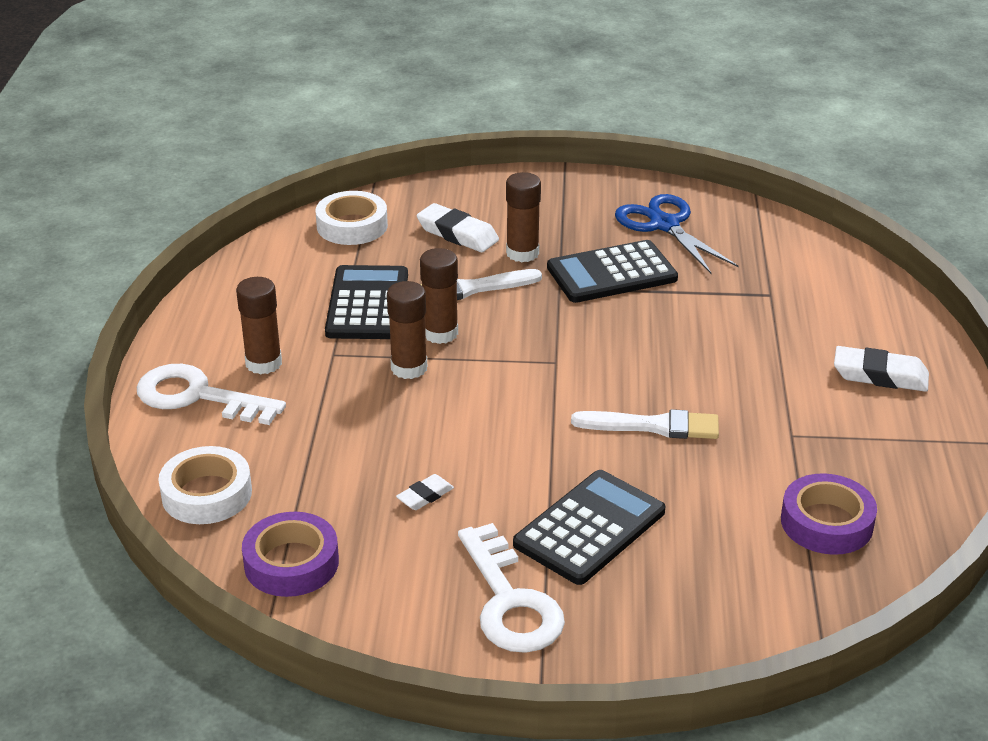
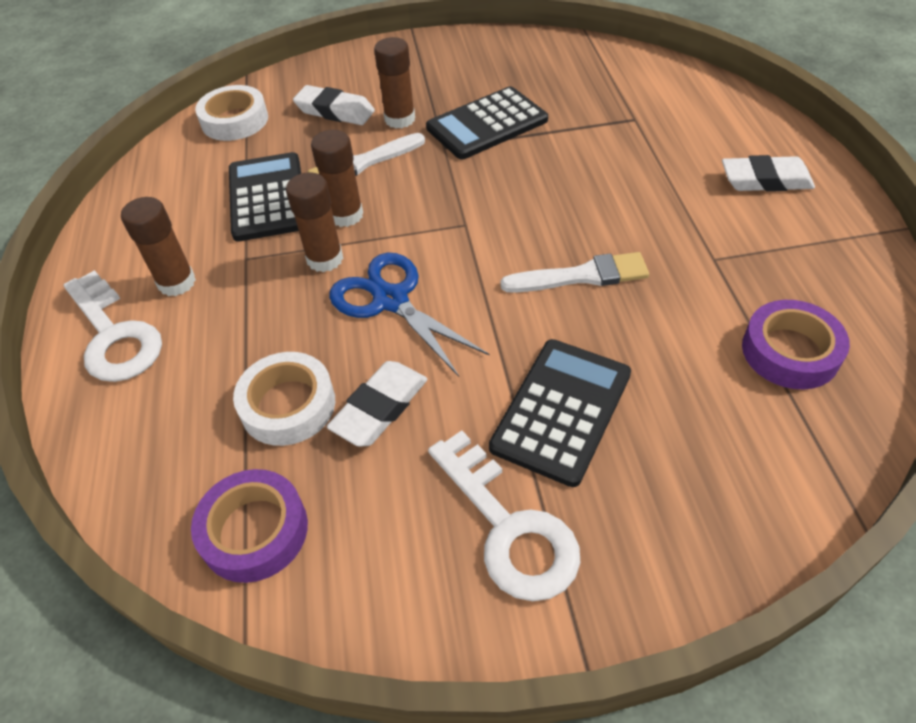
camera: 10 degrees left, 15 degrees up
white key [137,364,286,425] -> white key turned 135 degrees counterclockwise [64,270,162,382]
white tape [158,446,252,524] -> white tape moved to [233,352,335,446]
white eraser [396,474,454,510] -> white eraser [327,361,428,447], size x1.75
blue scissors [615,194,739,274] -> blue scissors moved to [329,253,490,377]

